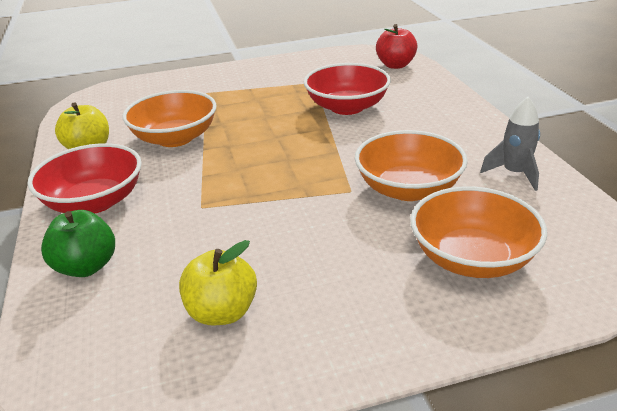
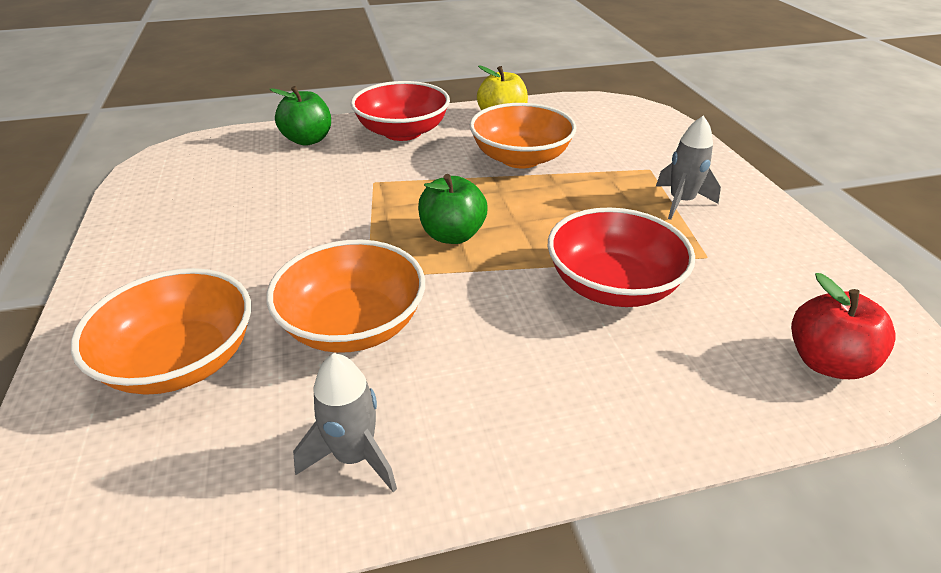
camera: 90 degrees right, 5 degrees up
yellow apple [179,240,257,325] -> none
none -> green apple [418,174,488,244]
none -> grey rocket [656,115,721,220]

